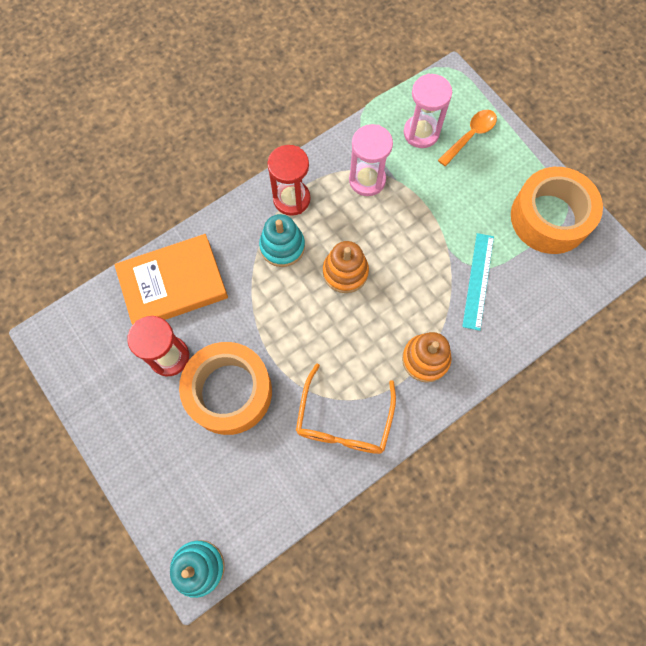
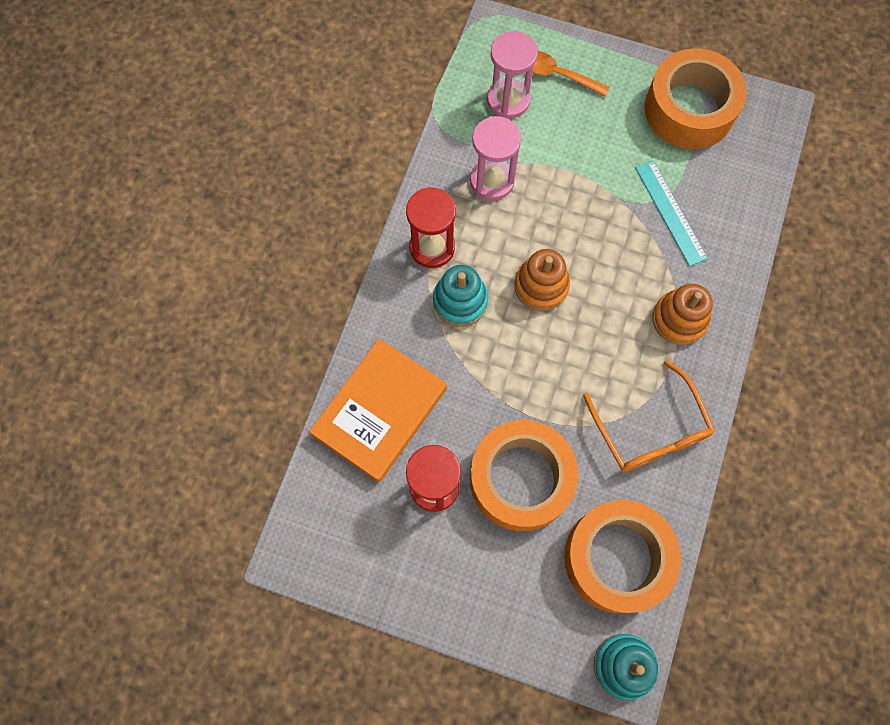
camera: 35 degrees left, 0 degrees up
orange spoon [438,110,497,167] -> orange spoon turned 75 degrees counterclockwise [533,51,610,96]
none -> orange tape [564,500,681,614]

